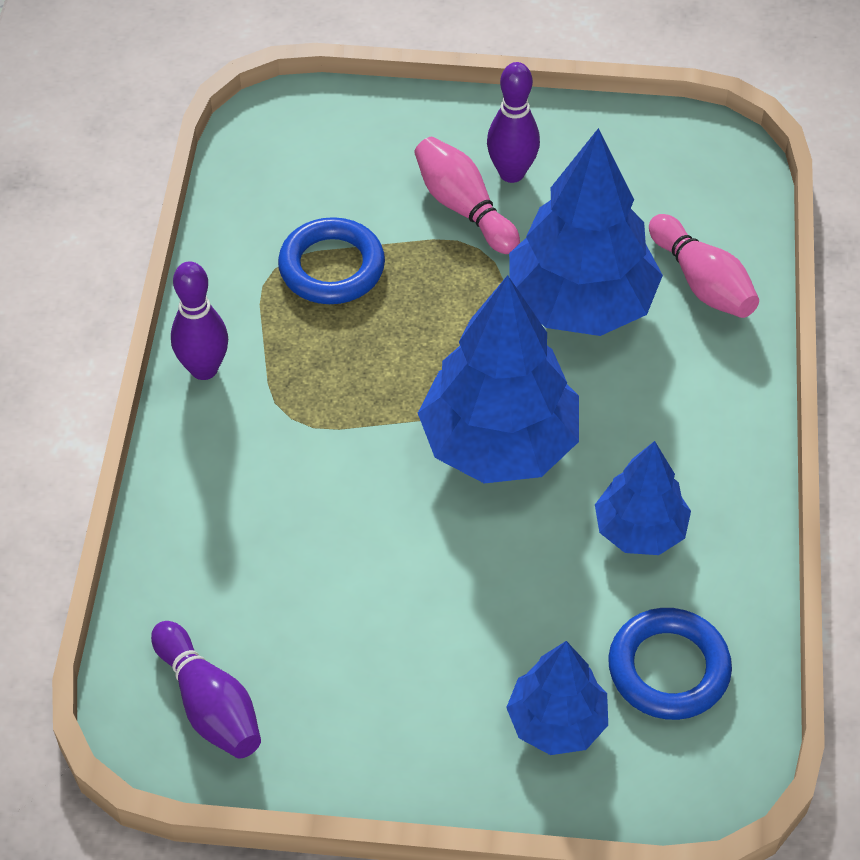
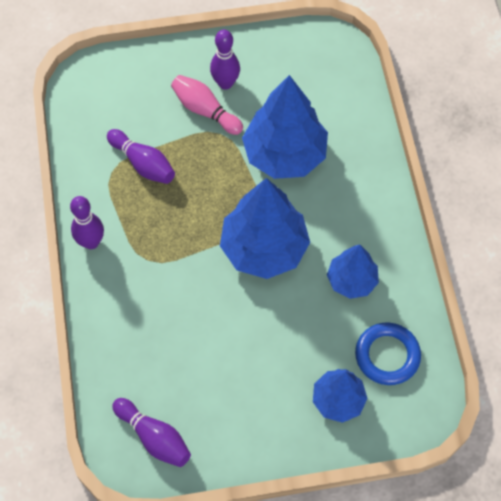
camera: 15 degrees left, 10 degrees up
blue ring [278,217,385,304] -> purple bowling pin [107,129,175,184]
pink bowling pin [649,214,759,318] -> none

